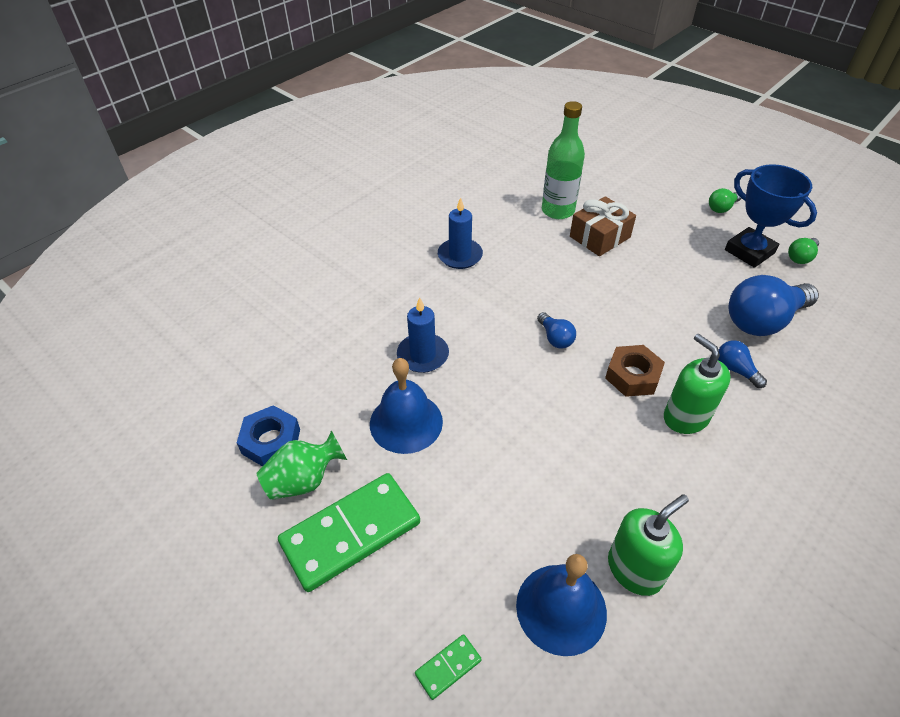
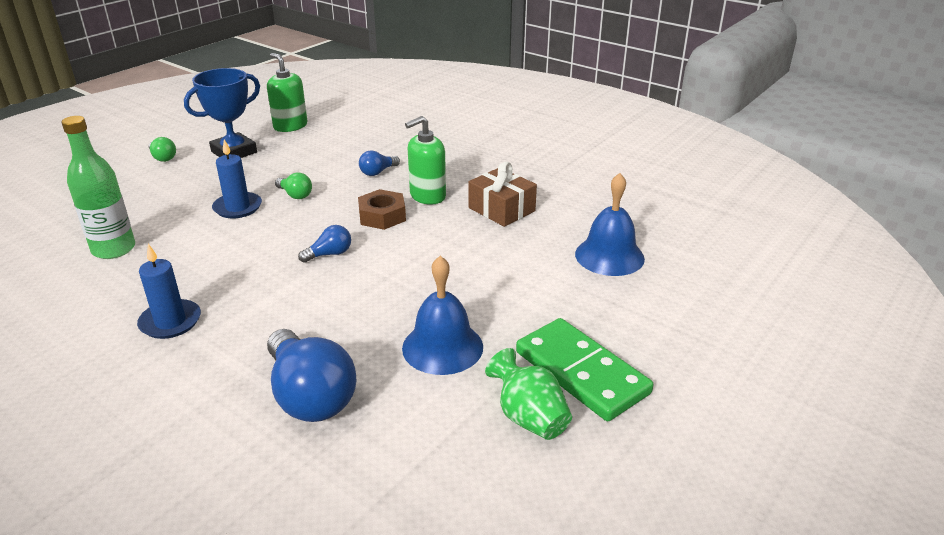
camera: 95 degrees left, 15 degrees down
blue nut [237,405,300,467] -> none
blue candle [397,297,449,373] -> blue candle moved to [212,139,262,218]
green domino [415,634,482,700] -> none
brown gift [570,196,636,256] -> brown gift moved to [468,161,537,227]
green soap dispenser [608,494,689,596] -> green soap dispenser moved to [267,53,307,132]
blue light bulb [728,275,819,336] -> blue light bulb moved to [267,329,357,422]
green light bulb [788,238,819,264] -> green light bulb moved to [275,172,312,199]

